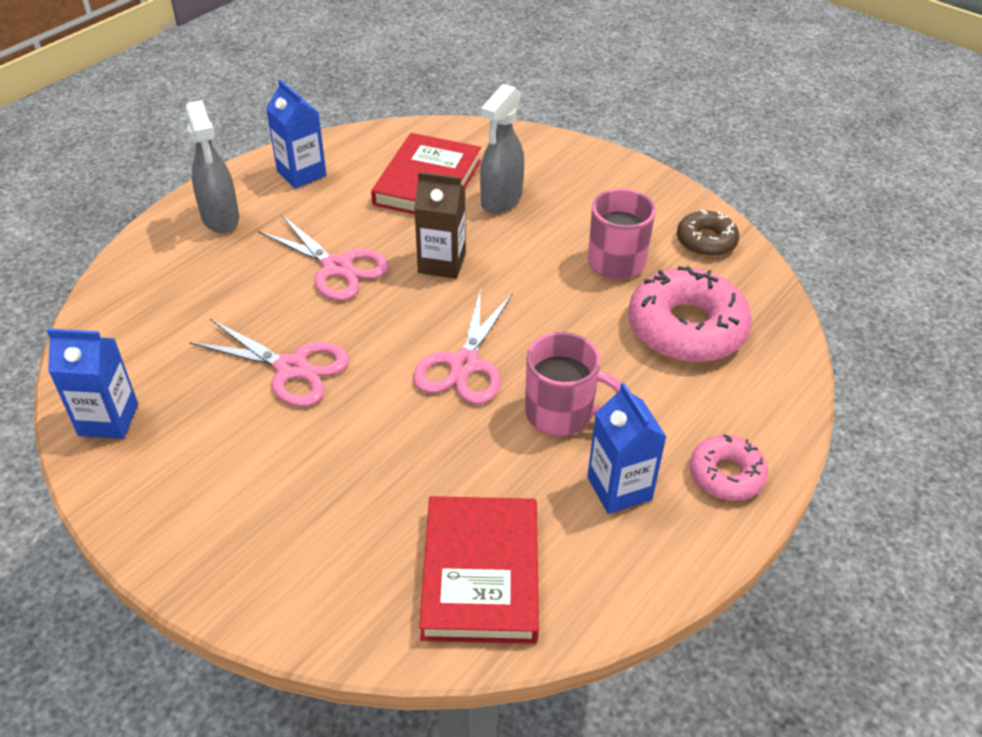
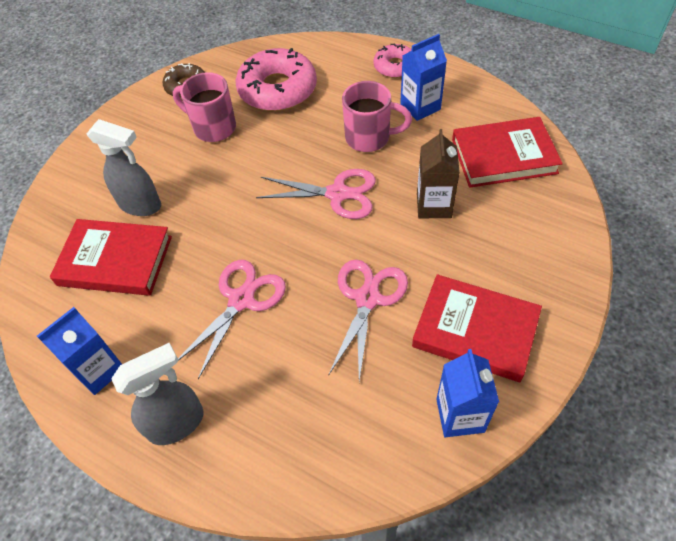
camera: 95 degrees left, 10 degrees up
brown carton [414,172,466,279] -> brown carton moved to [417,129,460,218]
pink mug [525,332,621,436] -> pink mug turned 90 degrees clockwise [342,81,412,152]
none -> red book [412,274,542,382]

